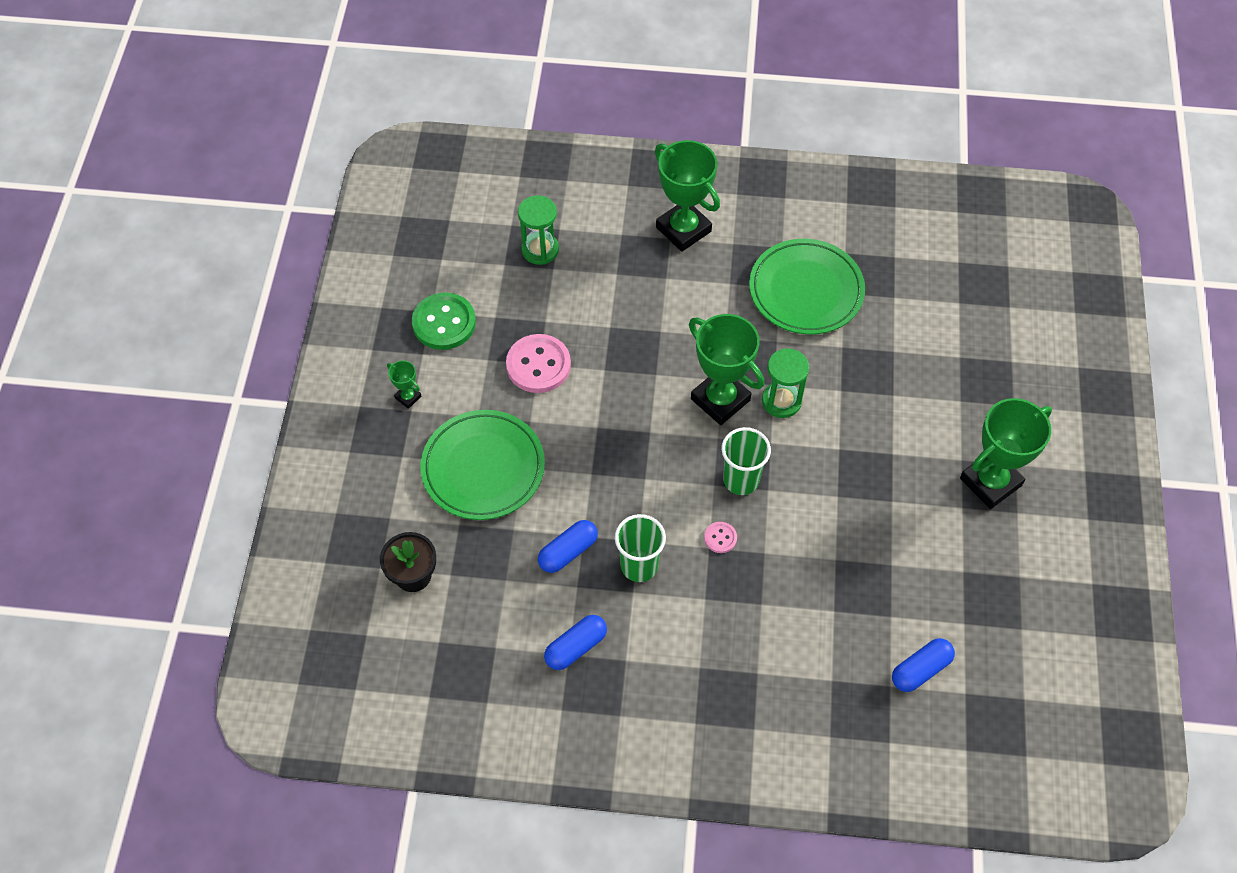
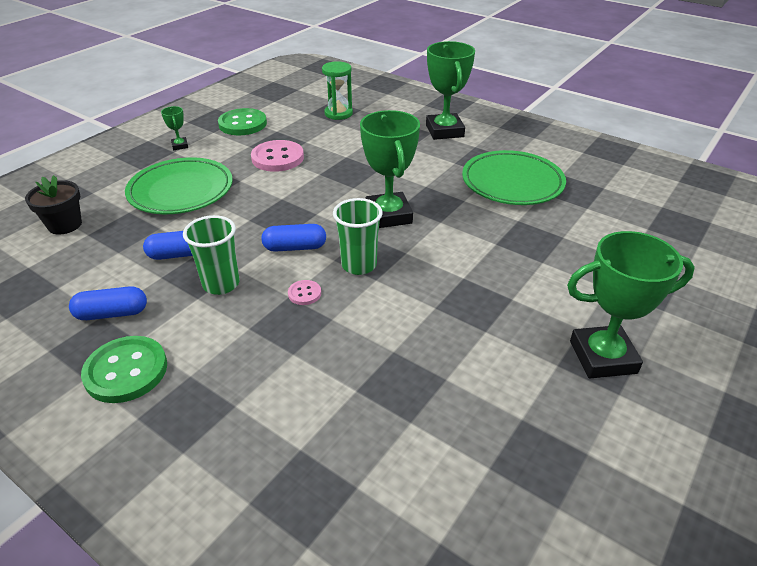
camera: 30 degrees right, 20 degrees down
green hourglass [762,349,809,418] -> none
blue capsule [892,638,955,692] -> blue capsule moved to [261,224,326,252]
none -> green button [81,336,167,403]

